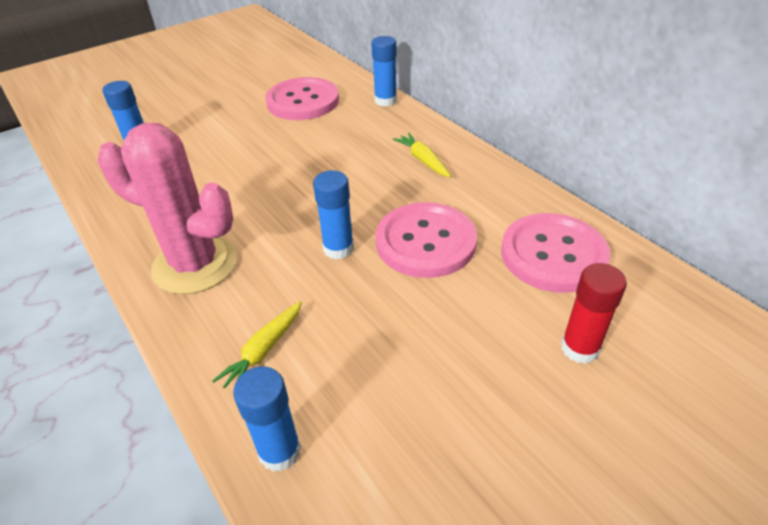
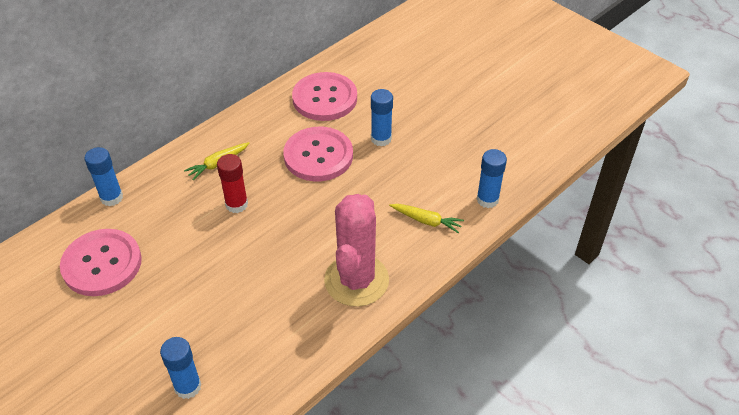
camera: 100 degrees left, 5 degrees up
blue glue stick [313,170,354,259] -> blue glue stick moved to [371,89,393,147]
red glue stick [561,263,627,364] -> red glue stick moved to [217,154,248,213]

